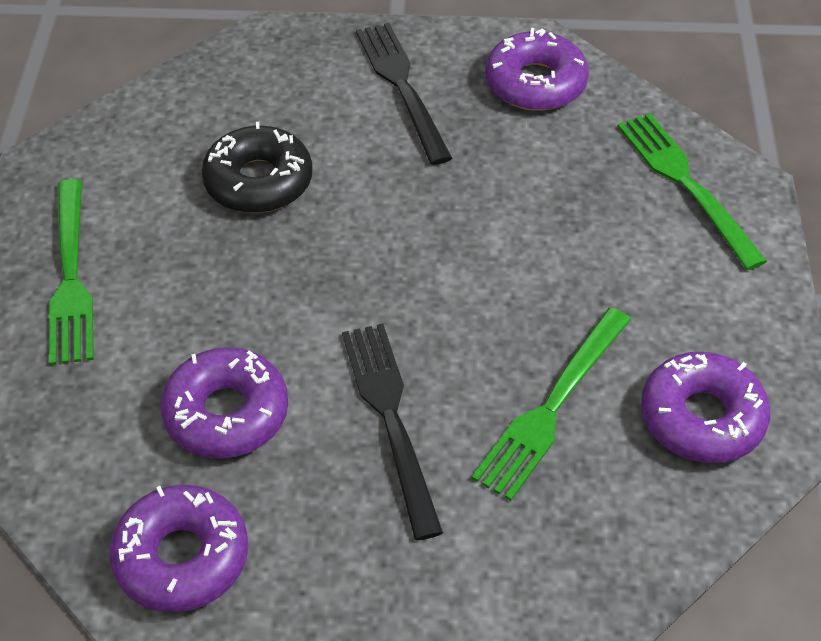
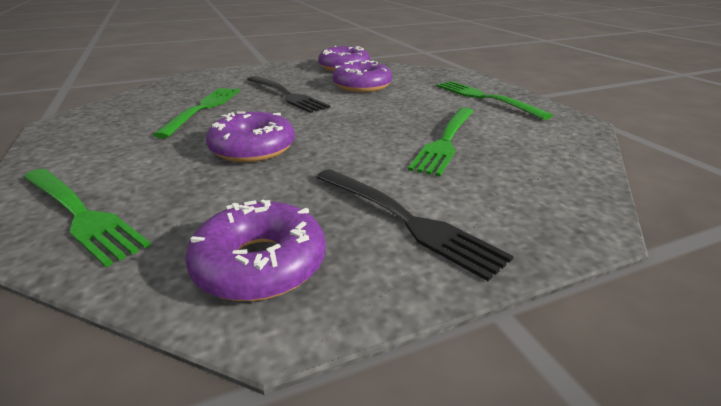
camera: 155 degrees right, 20 degrees down
black donut [201,122,312,213] -> green fork [408,108,474,177]
purple donut [641,352,770,463] -> purple donut moved to [206,111,295,162]

